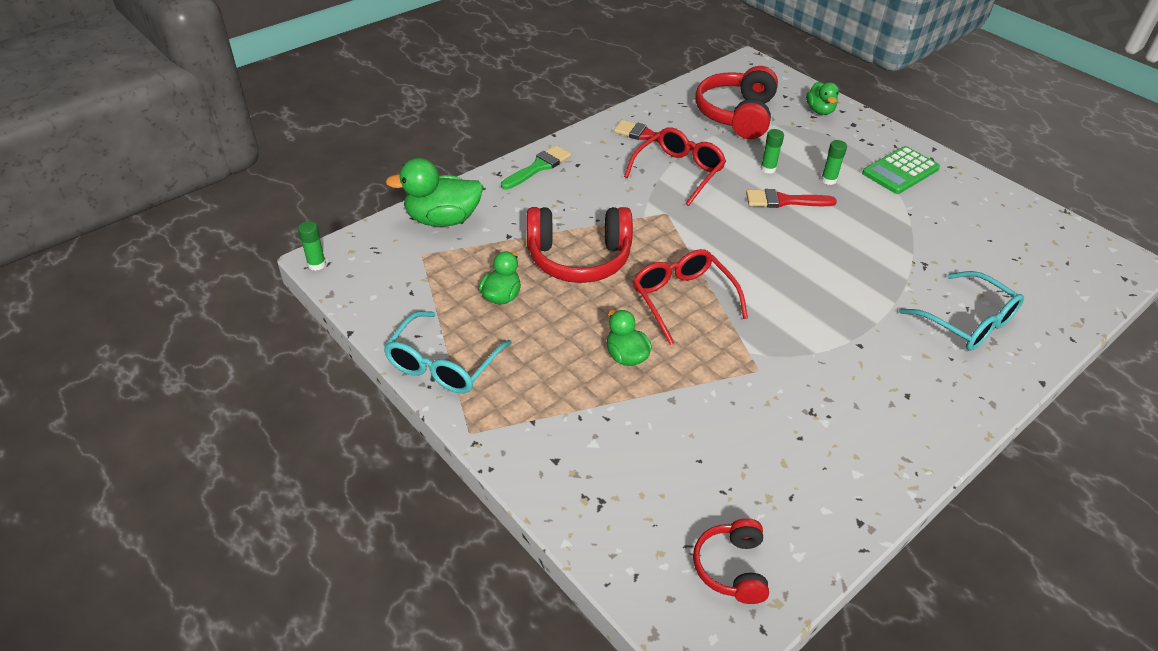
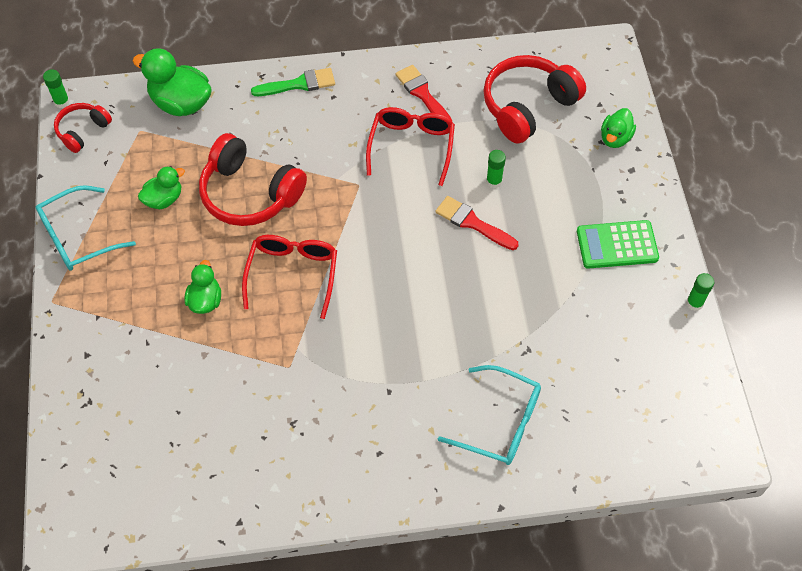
camera: 35 degrees right, 15 degrees up
red glasses [624,127,726,206] -> red glasses turned 60 degrees counterclockwise [366,107,455,186]
red headphones [693,518,769,604] -> red headphones moved to [54,103,112,153]
green glue stick [821,140,847,185] -> green glue stick moved to [686,273,714,311]
turquoise glasses [899,271,1024,351] -> turquoise glasses turned 60 degrees counterclockwise [438,365,541,465]

